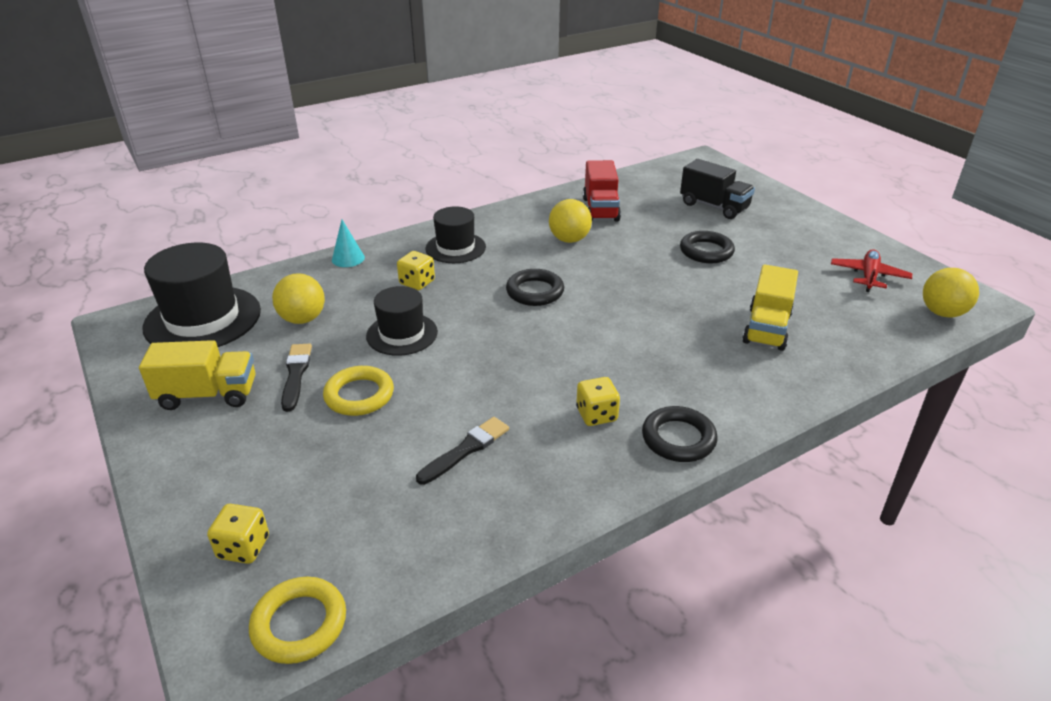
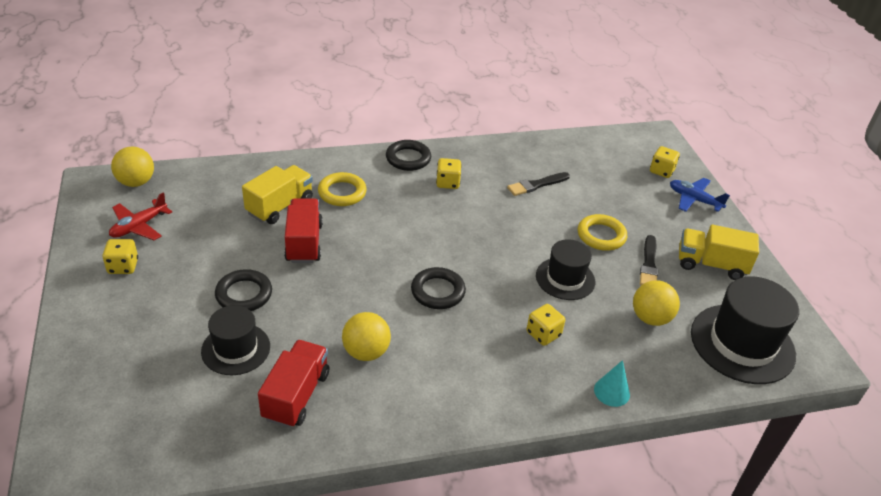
camera: 165 degrees left, 5 degrees up
yellow ring [249,577,346,664] -> yellow ring moved to [318,172,367,206]
black hat [426,206,486,263] -> black hat moved to [201,305,270,375]
black truck [680,159,755,219] -> none
none -> yellow dice [102,239,138,274]
none -> red truck [284,198,323,263]
none -> blue plane [670,178,730,212]

